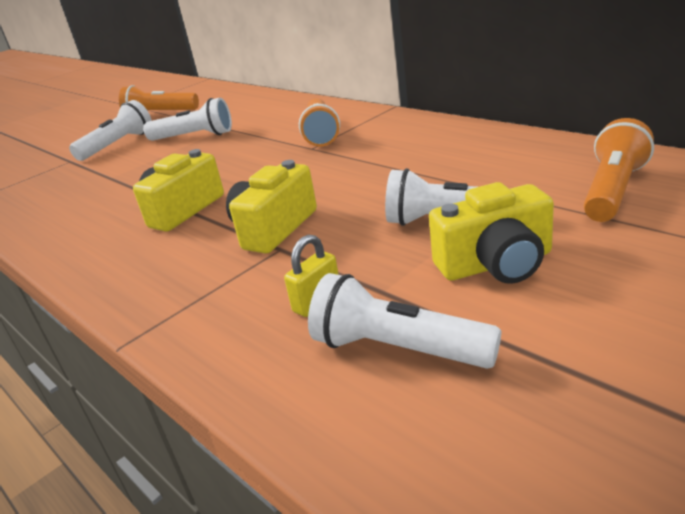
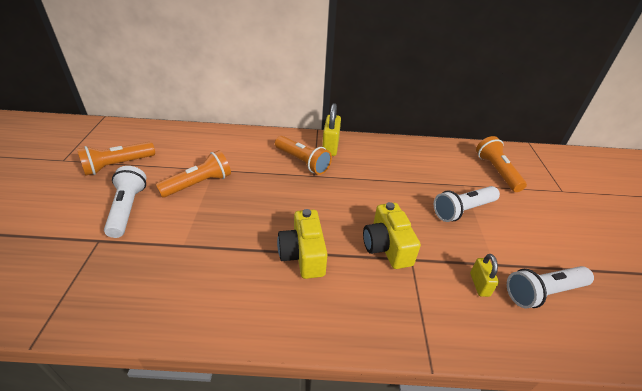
camera: 50 degrees left, 10 degrees up
white flashlight [143,98,232,141] -> orange flashlight [155,150,231,198]
yellow camera [429,182,554,284] -> none
none -> yellow padlock [322,103,341,156]

